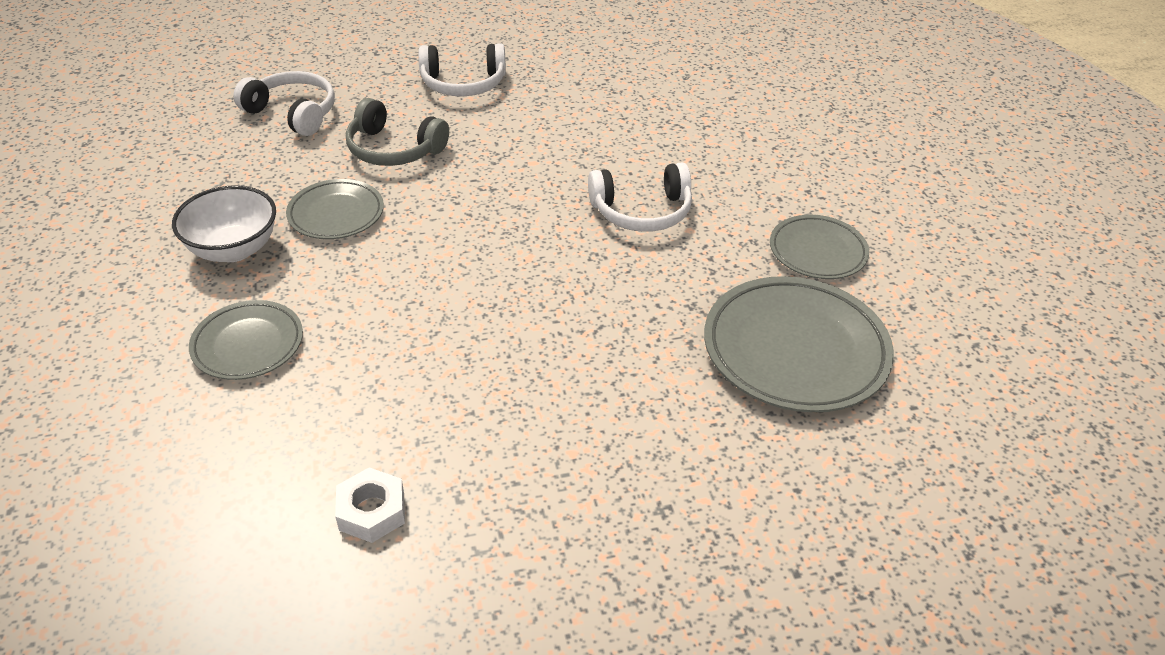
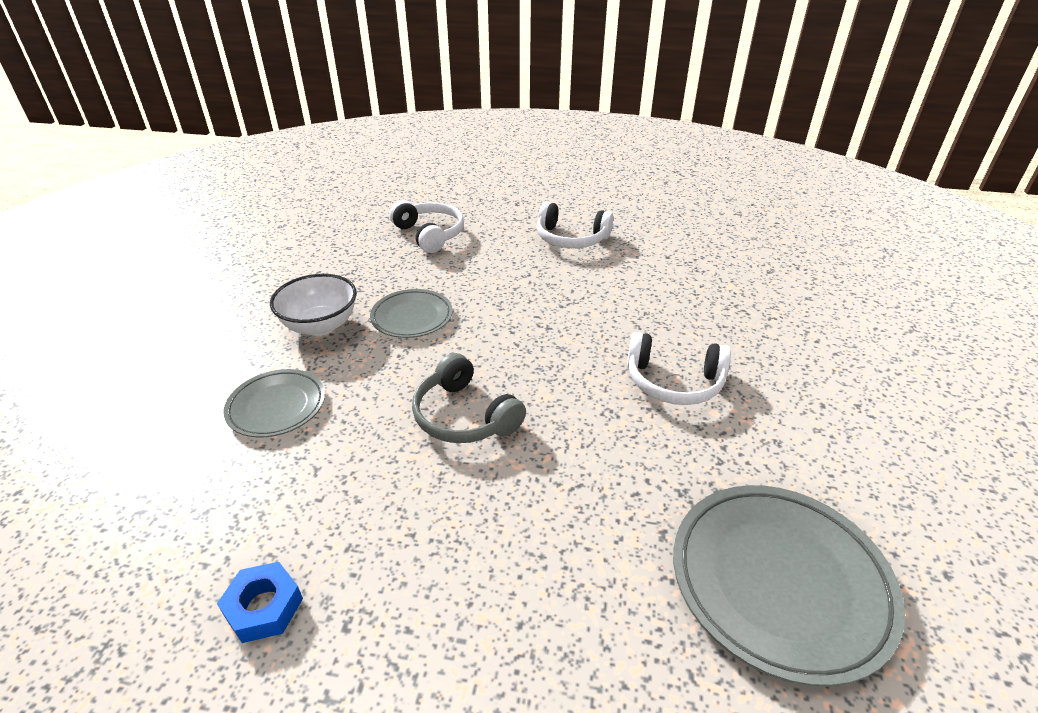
camera: 25 degrees right, 5 degrees down
white nut [335,467,405,543] -> blue nut [217,562,303,643]
grey headphones [346,98,449,166] -> grey headphones moved to [412,353,526,443]
grey plate [770,215,869,279] -> none

